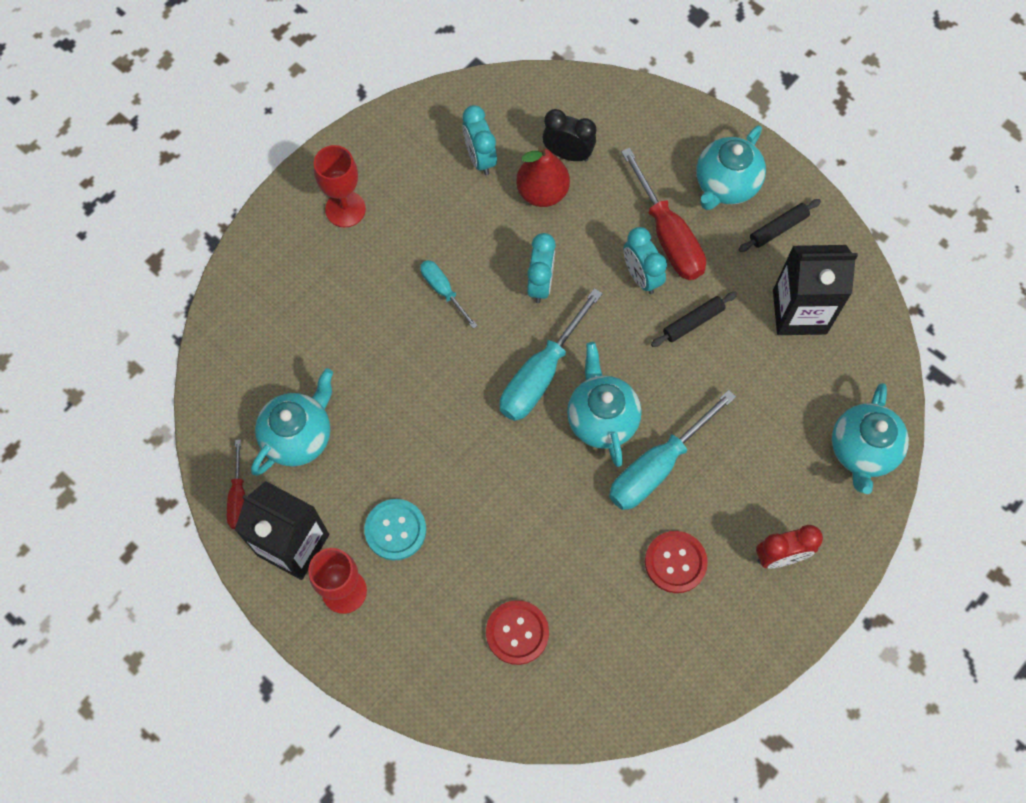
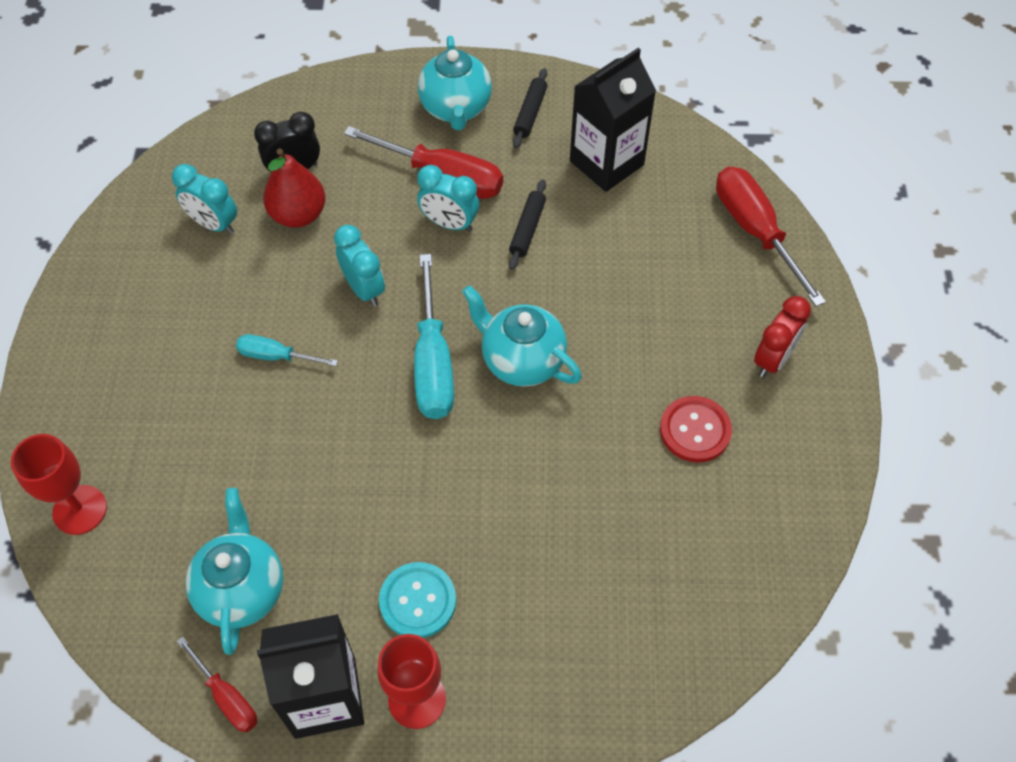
camera: 40 degrees left, 10 degrees down
red goblet [314,145,366,227] -> red goblet moved to [11,434,107,535]
red button [486,600,549,665] -> none
turquoise screwdriver [609,390,736,510] -> none
turquoise teapot [832,383,909,494] -> red screwdriver [716,167,826,307]

